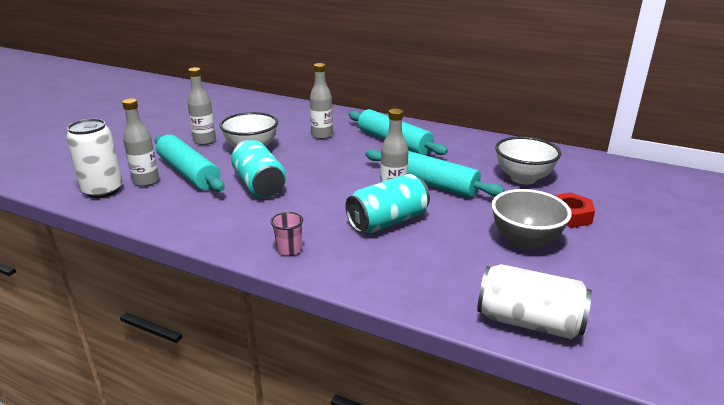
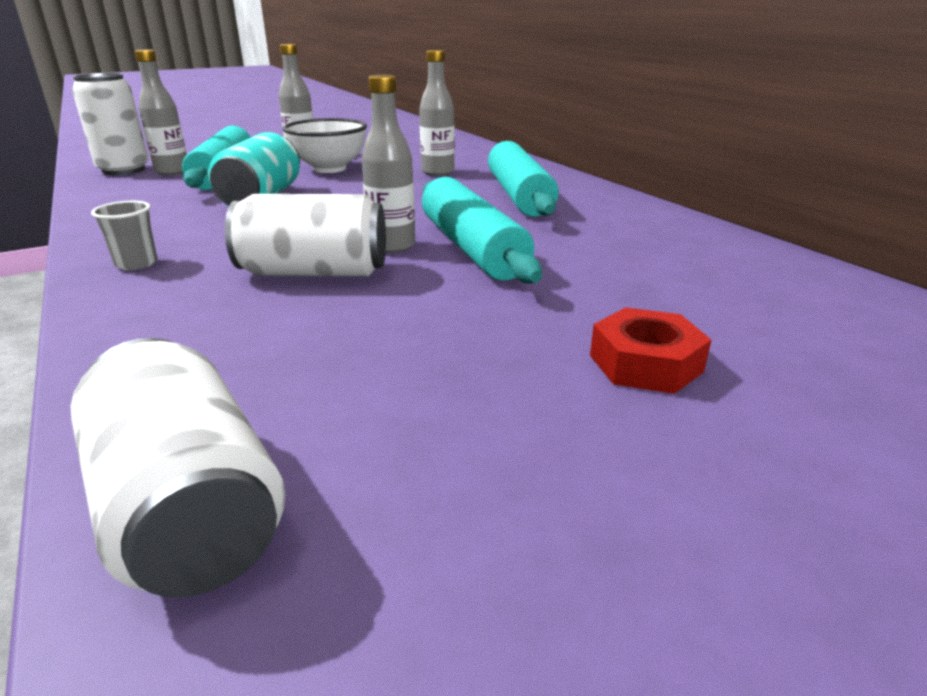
camera: 35 degrees right, 0 degrees up
pink cup [271,212,303,256] -> grey cup [91,201,157,270]
turquoise can [345,174,430,233] -> white can [225,194,386,276]
grey bowl [491,189,572,250] -> none
white bowl [495,136,561,185] -> none

